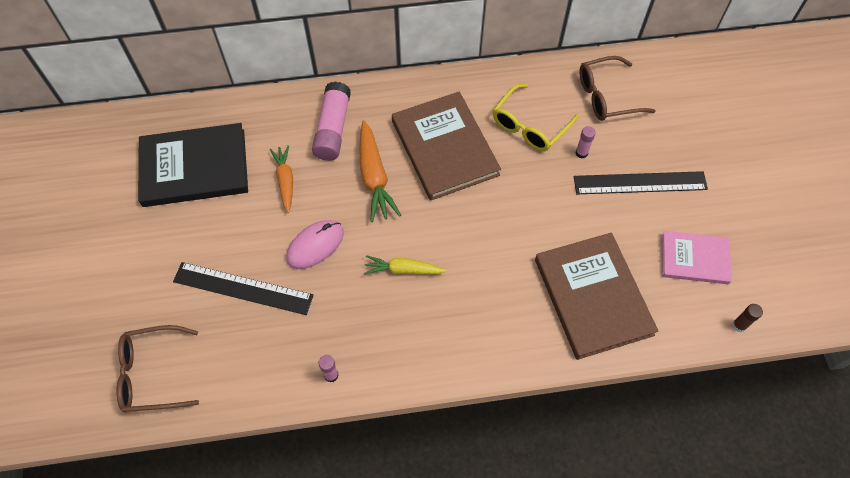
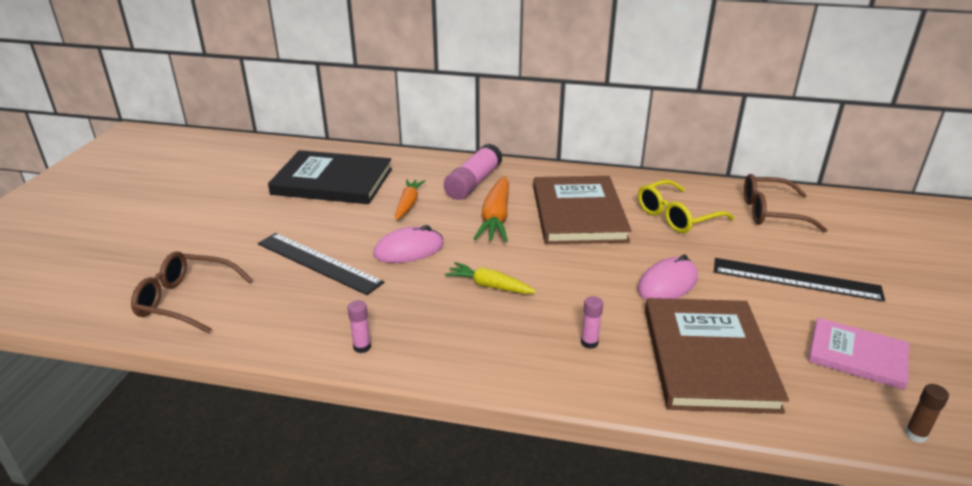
camera: 20 degrees right, 30 degrees down
pink glue stick [575,126,596,158] -> pink glue stick moved to [581,296,603,349]
none -> pink mouse [637,254,698,300]

